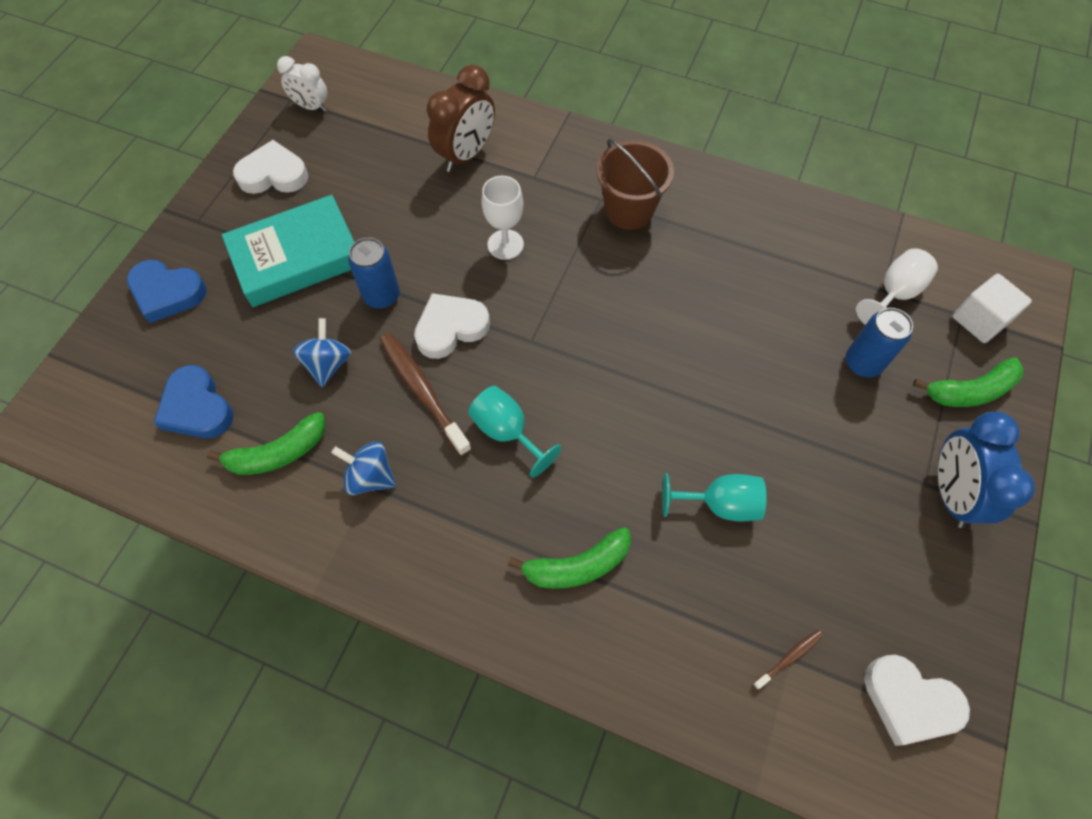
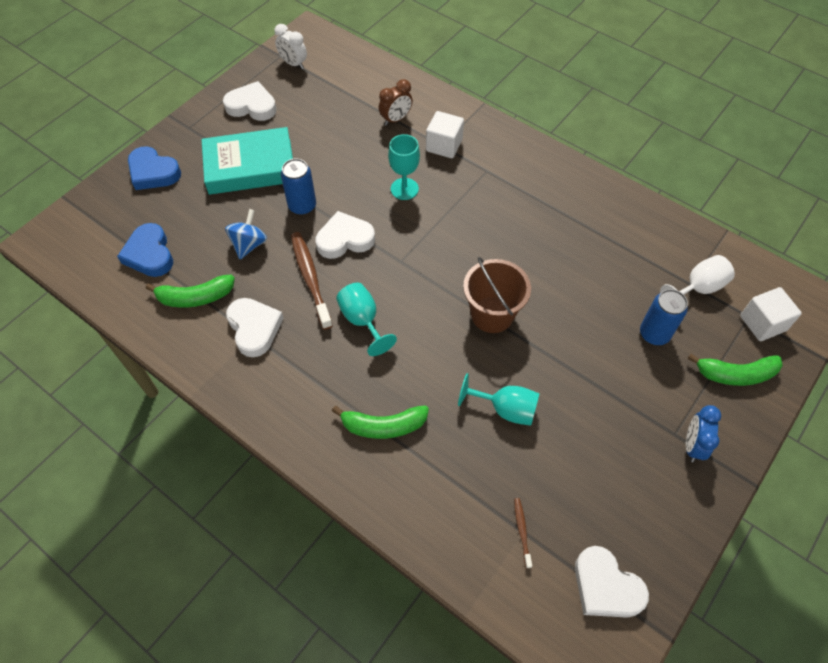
camera: 15 degrees right, 5 degrees down
blue spinning top [331,441,396,495] -> white heart [226,298,284,357]
brown clock [427,65,495,172] -> brown clock [379,79,413,126], size x0.62
white goblet [481,176,524,260] -> turquoise goblet [388,134,420,200]
brown bucket [596,139,674,230] -> brown bucket moved to [463,257,531,333]
brown toothbrush [753,630,823,690] -> brown toothbrush turned 75 degrees counterclockwise [514,498,532,569]
blue clock [938,411,1035,528] -> blue clock [686,405,721,462], size x0.62
none -> white cube [426,111,464,158]

